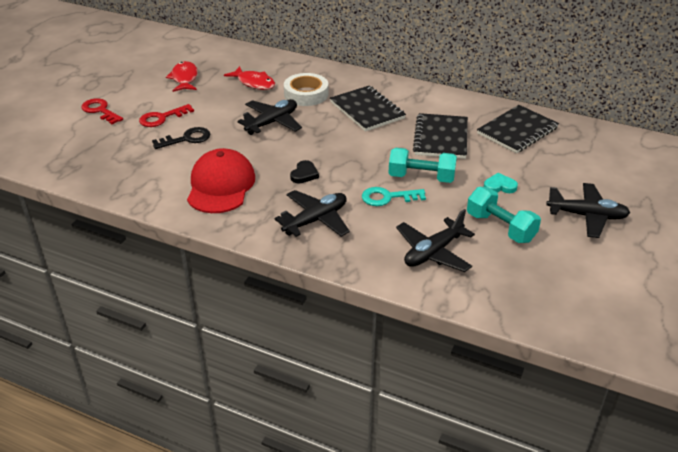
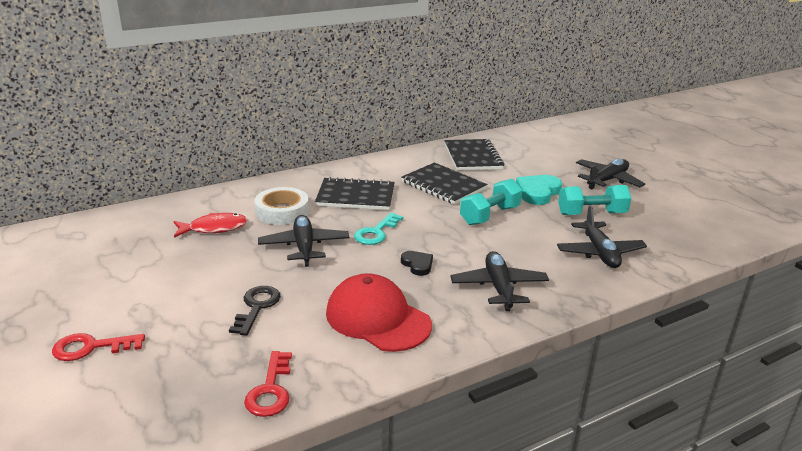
camera: 55 degrees left, 10 degrees down
red key [139,104,194,127] -> red key moved to [244,351,292,417]
red fish [166,61,198,92] -> none
turquoise key [362,187,426,206] -> turquoise key moved to [354,213,403,245]
turquoise heart [484,173,518,193] -> turquoise heart [516,175,562,205], size x1.68

